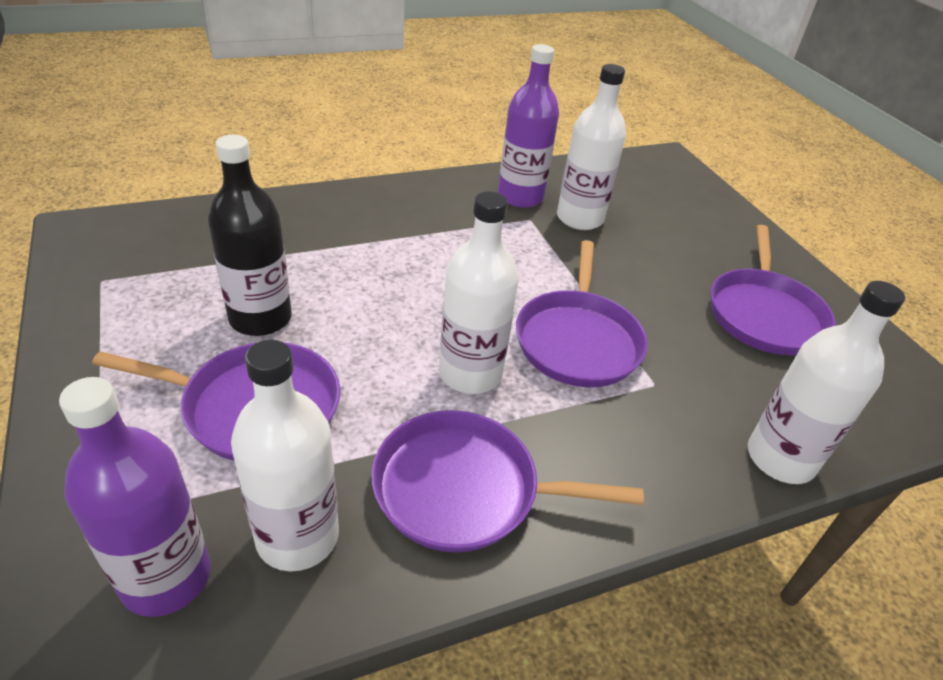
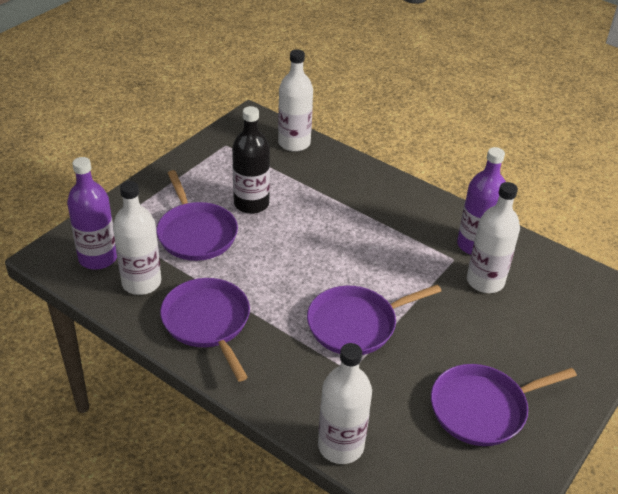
camera: 60 degrees right, 0 degrees up
white bottle [439,191,519,394] -> white bottle moved to [278,50,313,152]

